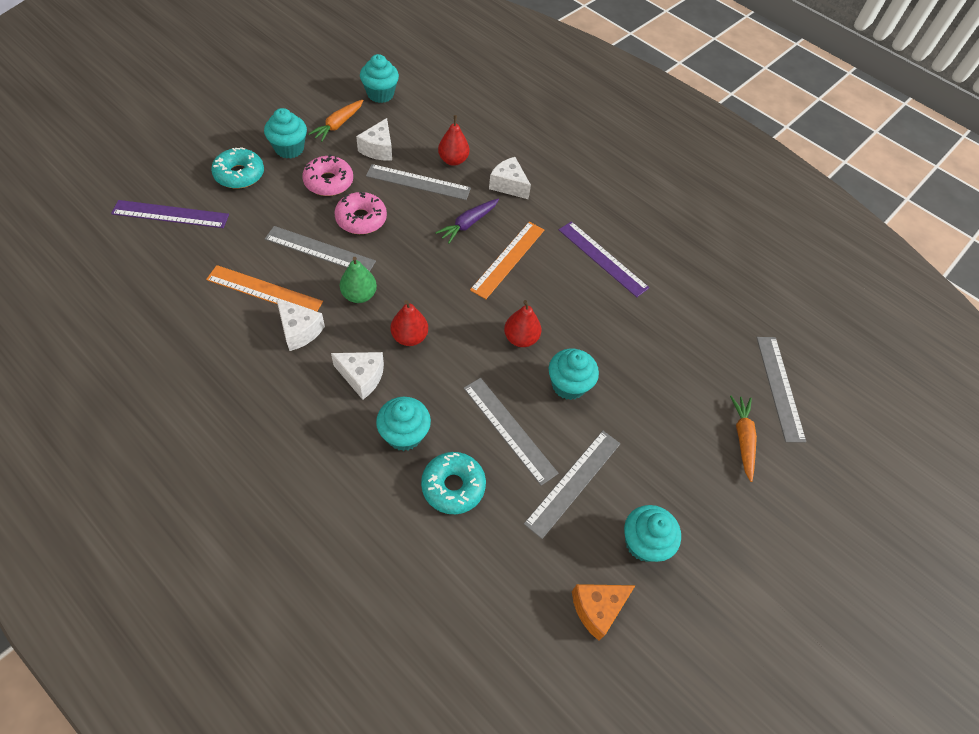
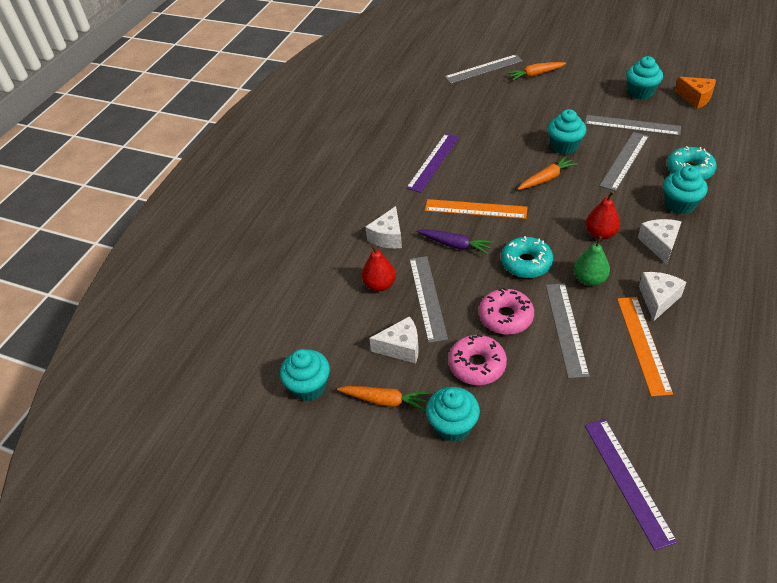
camera: 100 degrees left, 10 degrees down
turquoise donut [211,147,264,189] -> turquoise donut moved to [501,236,553,278]
red pear [504,300,541,347] -> orange carrot [518,156,578,190]

